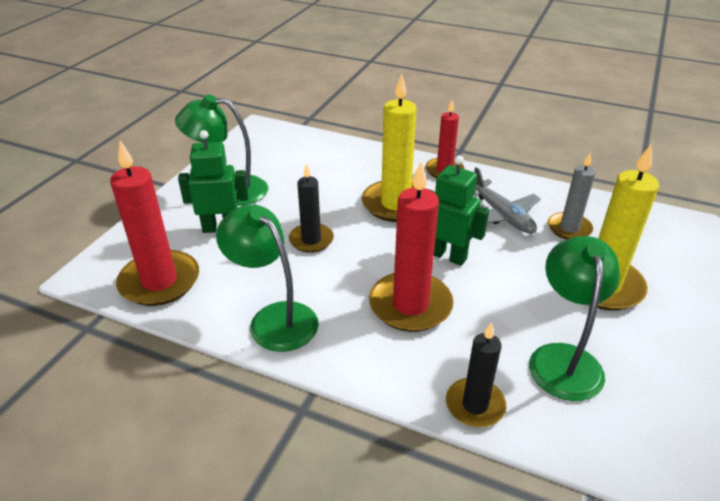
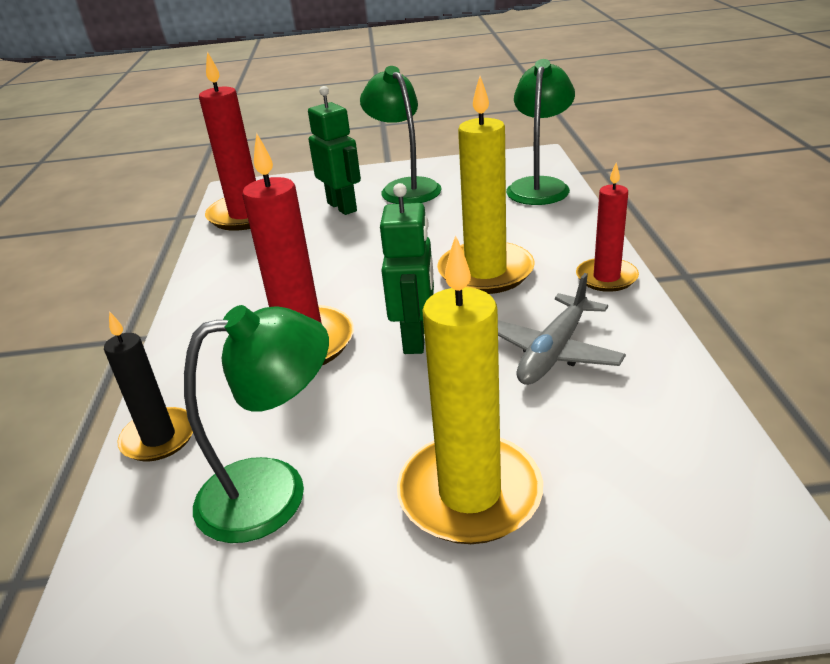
camera: 65 degrees right, 5 degrees down
green lamp [216,205,319,352] -> green lamp moved to [506,59,575,205]
black candle [289,163,334,253] -> none
grey candle [548,153,595,239] -> none

